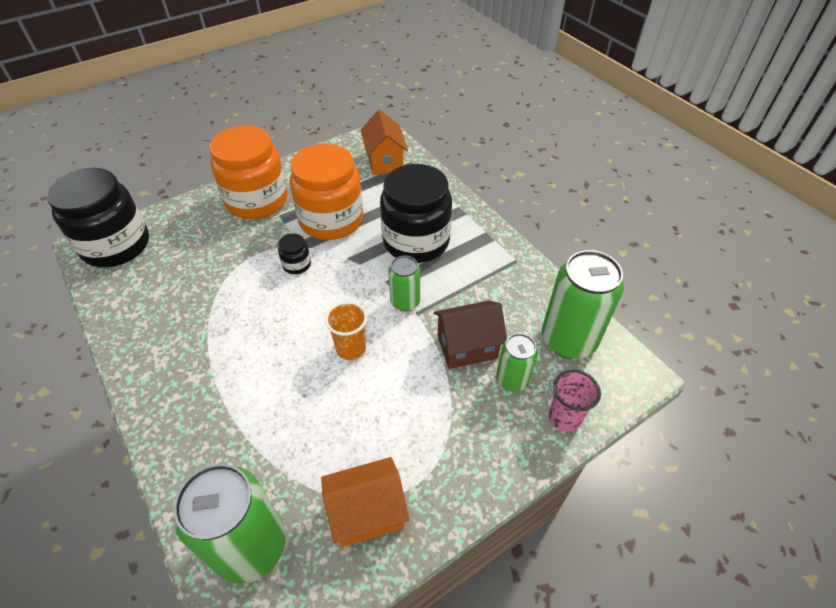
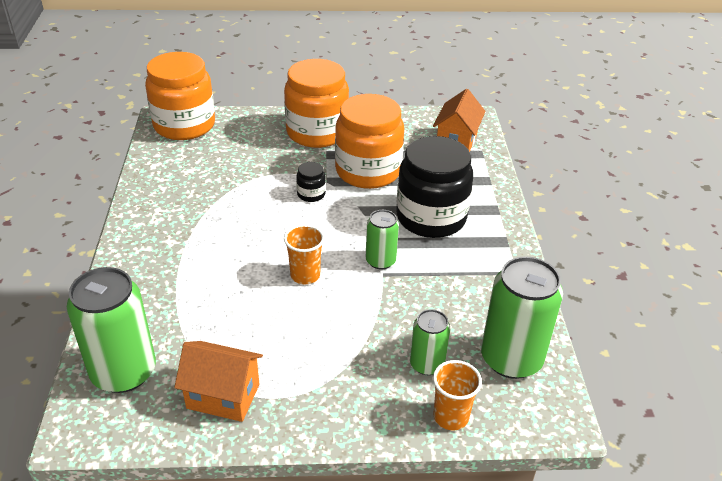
camera: 30 degrees right, 10 degrees down
black jar [47,168,149,267] -> orange jar [145,52,215,140]
brown house [434,300,507,369] -> none
pink cup [549,370,601,432] -> orange cup [433,360,482,430]

